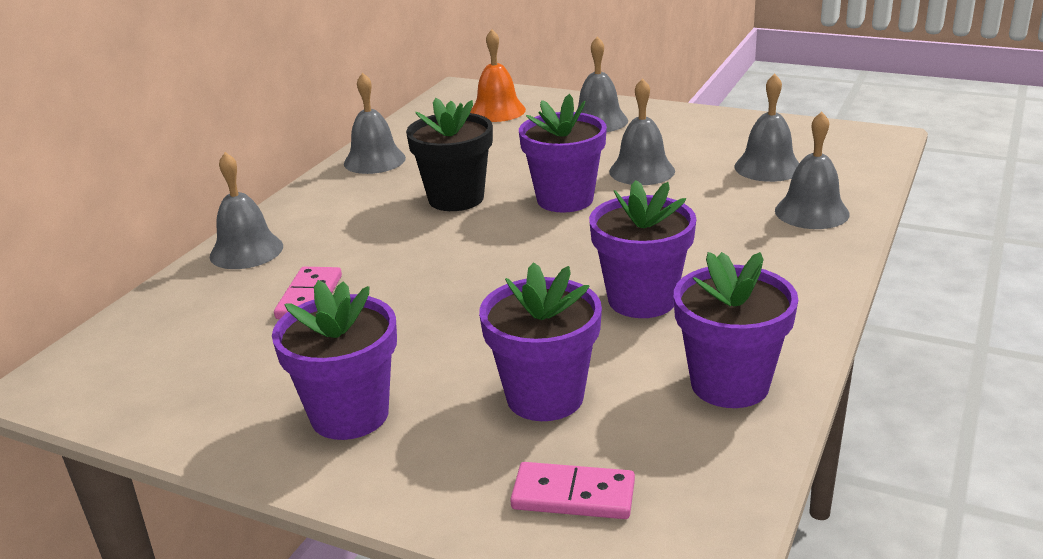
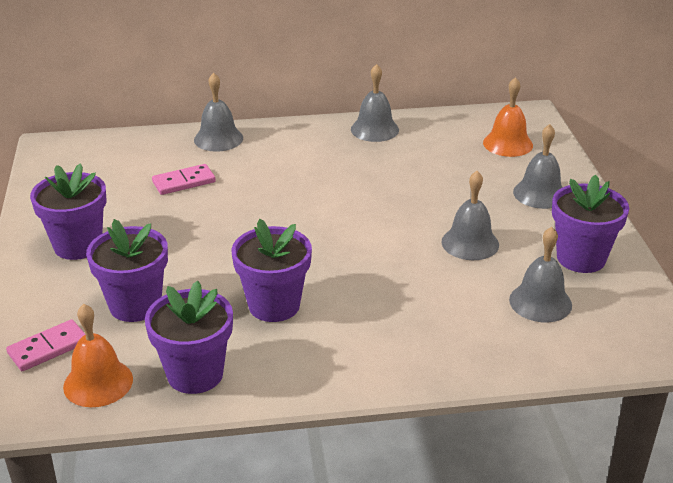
camera: 55 degrees right, 5 degrees up
black flower pot [406,98,493,211] -> none
pink domino [510,462,635,519] -> pink domino turned 75 degrees clockwise [6,319,85,371]
purple flower pot [519,94,607,213] -> purple flower pot moved to [552,175,629,273]
grey bell [775,112,850,229] -> none
none -> orange bell [63,304,133,407]

